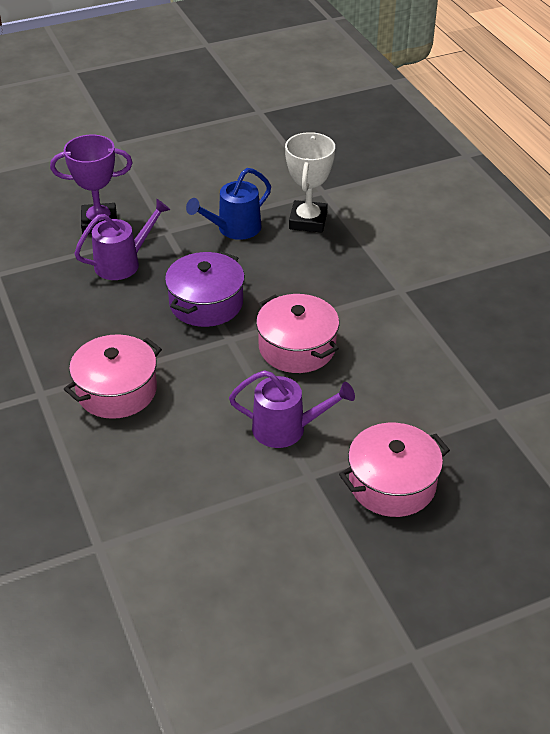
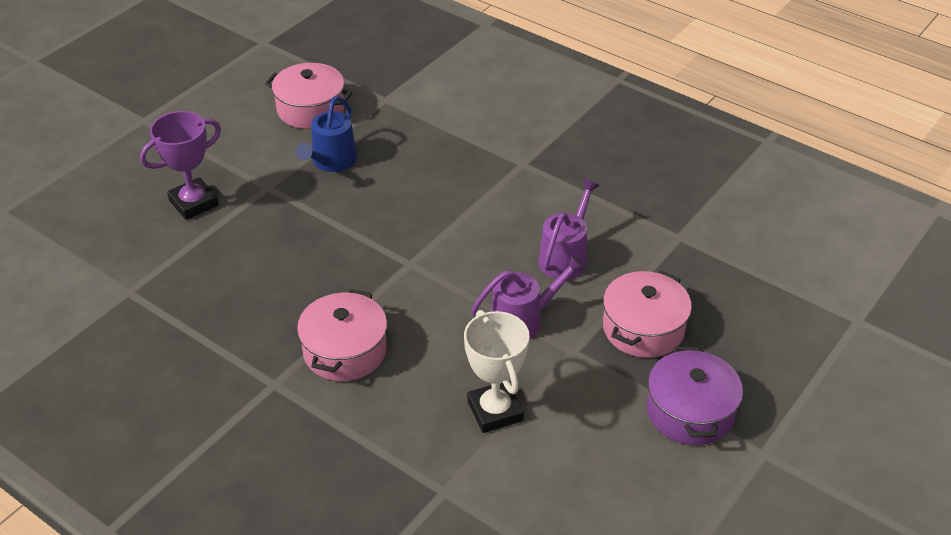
camera: 30 degrees left, 0 degrees up
purple watering can [74,199,170,280] -> purple watering can moved to [538,179,600,280]
purple pot [165,251,245,327] -> purple pot moved to [647,347,743,445]
pink pot [256,294,339,373] -> pink pot moved to [265,63,352,129]
white trophy [285,132,335,233] -> white trophy moved to [464,310,529,433]

